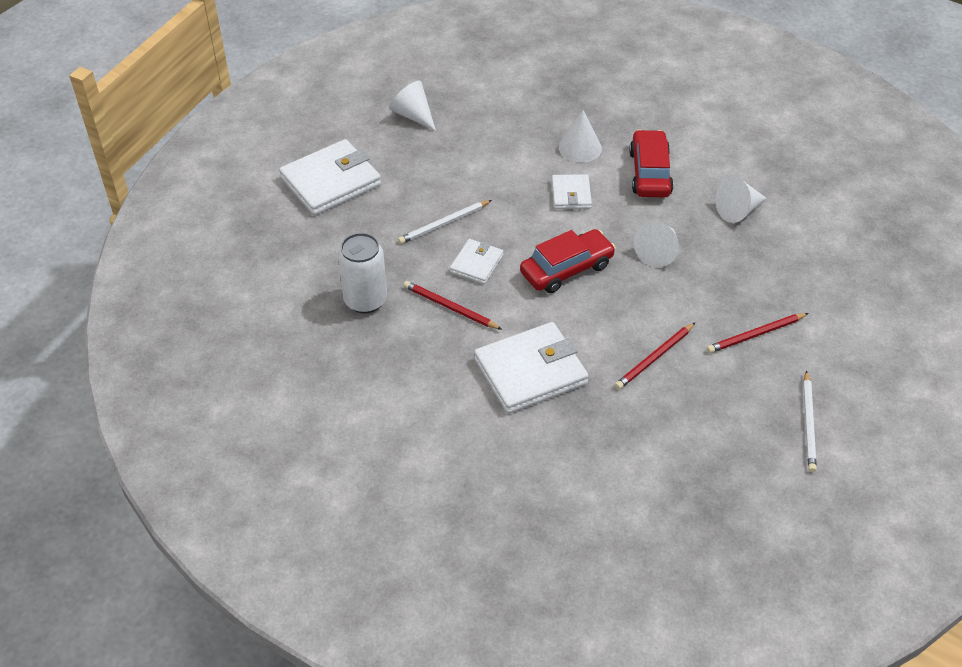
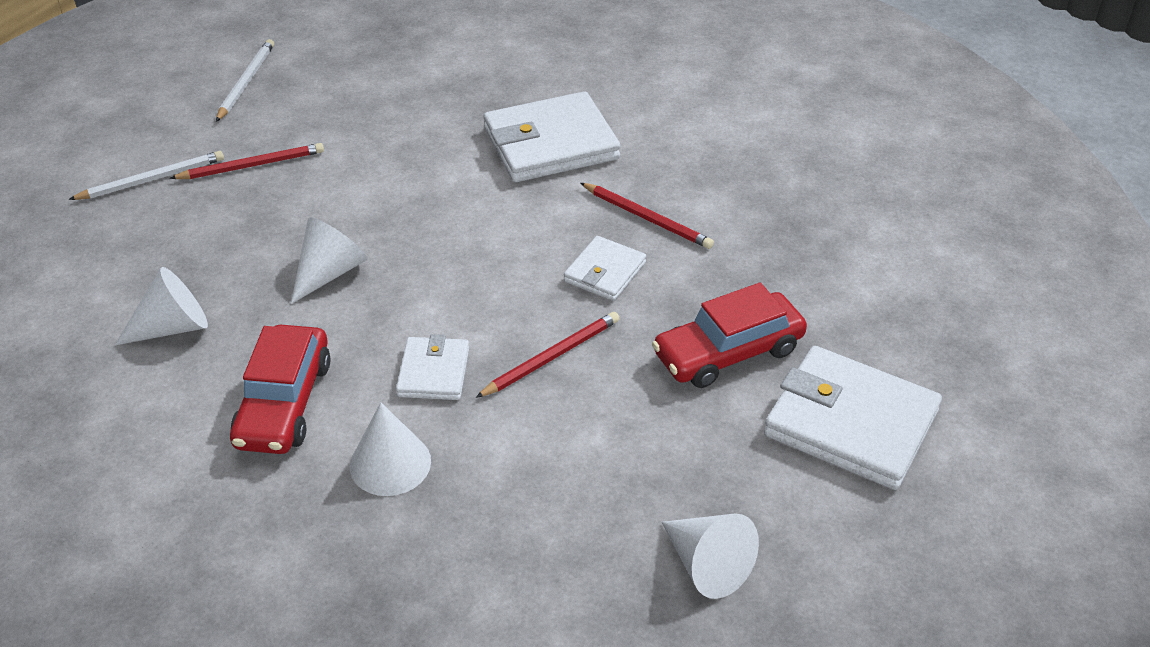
camera: 175 degrees left, 5 degrees down
white wallet [279,139,381,216] -> white wallet turned 60 degrees clockwise [764,346,942,490]
white can [338,233,387,313] -> none
white pencil [398,200,492,244] -> white pencil moved to [68,151,224,200]
red car [520,229,616,293] -> red car moved to [652,283,807,388]
red pencil [615,323,695,390] -> red pencil moved to [476,312,620,398]

